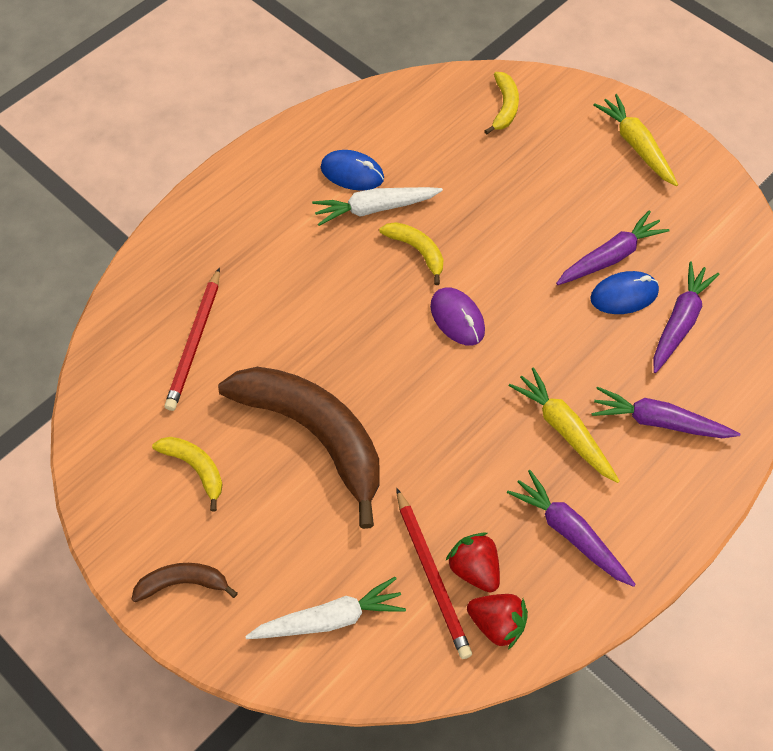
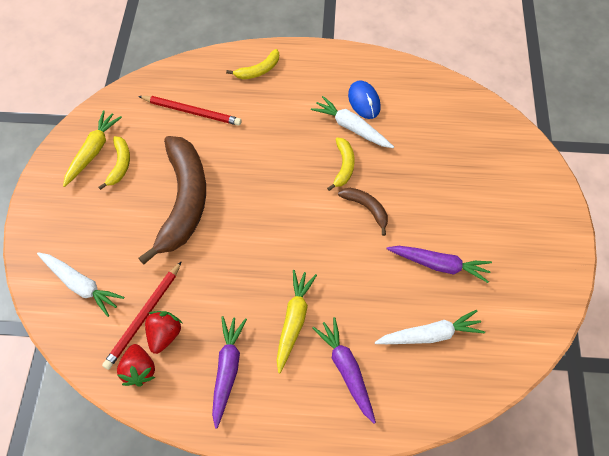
camera: 50 degrees right, 0 degrees up
brown banana [132,563,238,602] -> brown banana moved to [338,188,388,236]
red pencil [165,268,220,411] -> red pencil turned 135 degrees counterclockwise [138,96,242,126]
purple mouse [430,287,485,346] -> none
yellow banana [485,72,519,134] -> yellow banana moved to [226,49,279,79]
blue mouse [590,271,659,314] -> none
yellow carrot [593,94,678,186] -> yellow carrot moved to [63,110,122,187]
purple carrot [654,262,720,373] -> white carrot [375,310,485,344]

